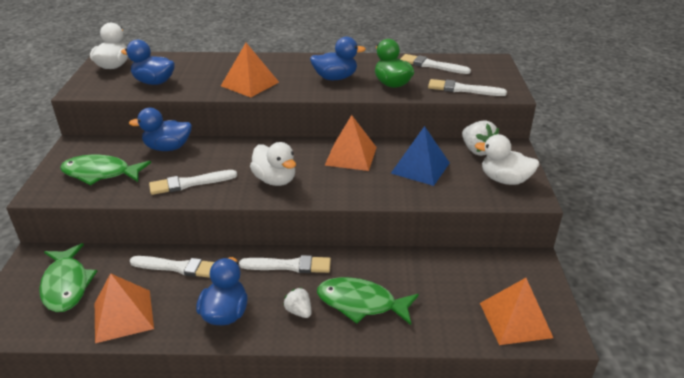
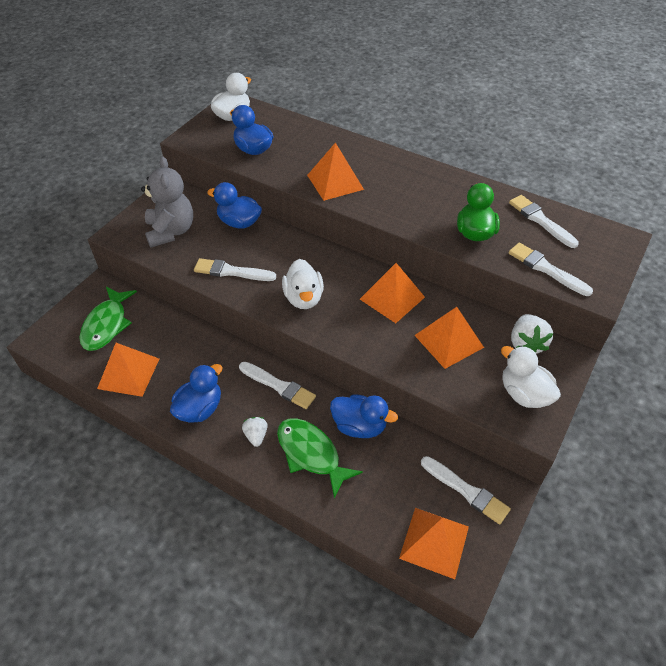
camera: 30 degrees right, 15 degrees up
green fish [60,155,151,186] -> grey teddy bear [141,157,193,247]
white brush [130,256,215,278] -> white brush moved to [421,456,511,525]
blue duck [310,37,366,80] -> blue duck moved to [330,394,398,438]
blue pyramid [391,126,450,186] -> orange pyramid [414,307,484,369]

